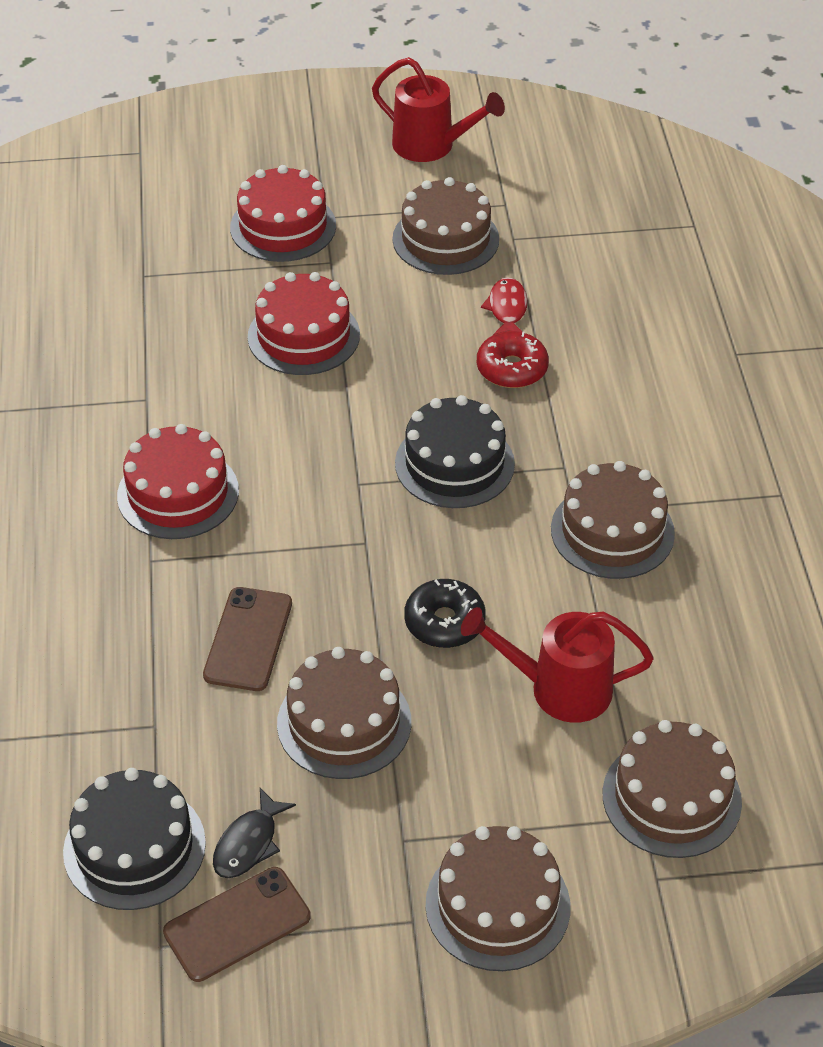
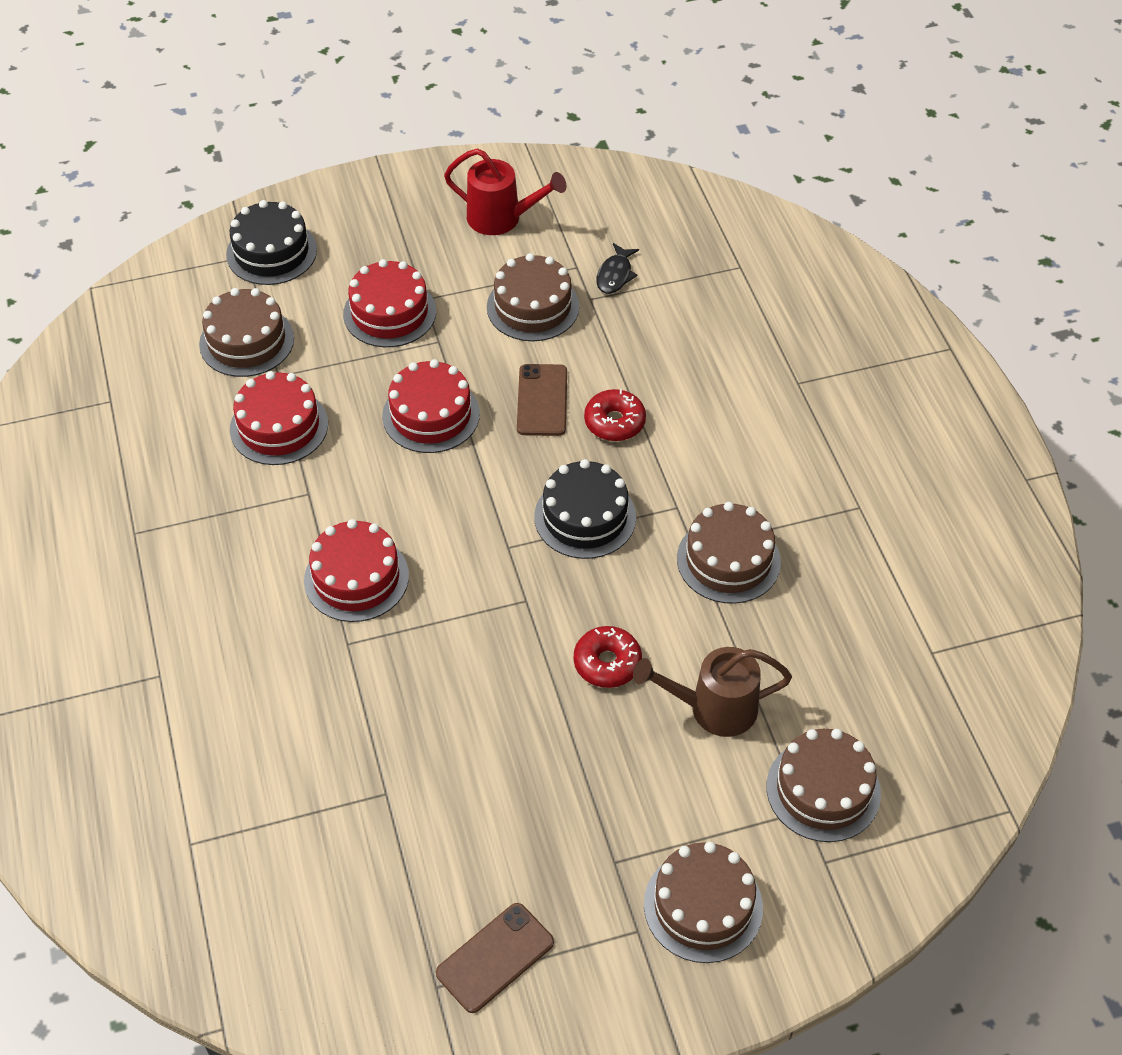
camera: 10 degrees left, 5 degrees up
black cake [63,768,206,910] -> black cake moved to [226,200,317,285]
brown phone [203,587,292,691] -> brown phone moved to [517,364,567,436]
black fish [213,788,296,878] -> black fish moved to [596,243,639,294]
brown cake [277,647,411,779] -> brown cake moved to [199,288,294,377]
black donut [404,579,486,648] -> red donut [574,626,642,688]
red watering can [461,607,654,723] -> brown watering can [633,647,792,737]
red fish [481,277,528,336] -> none
none -> red cake [230,371,328,465]

